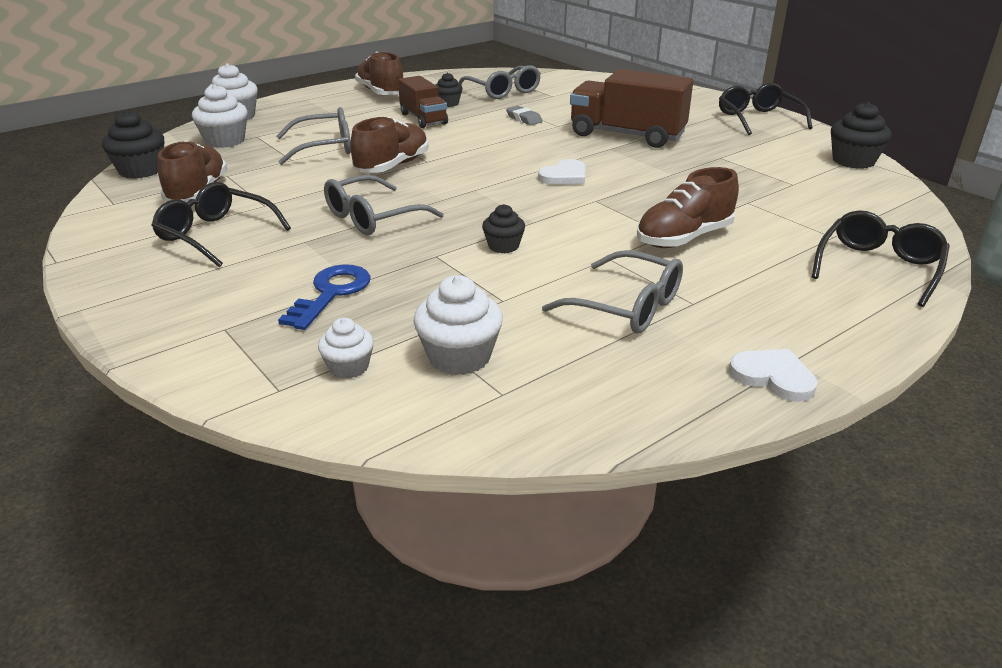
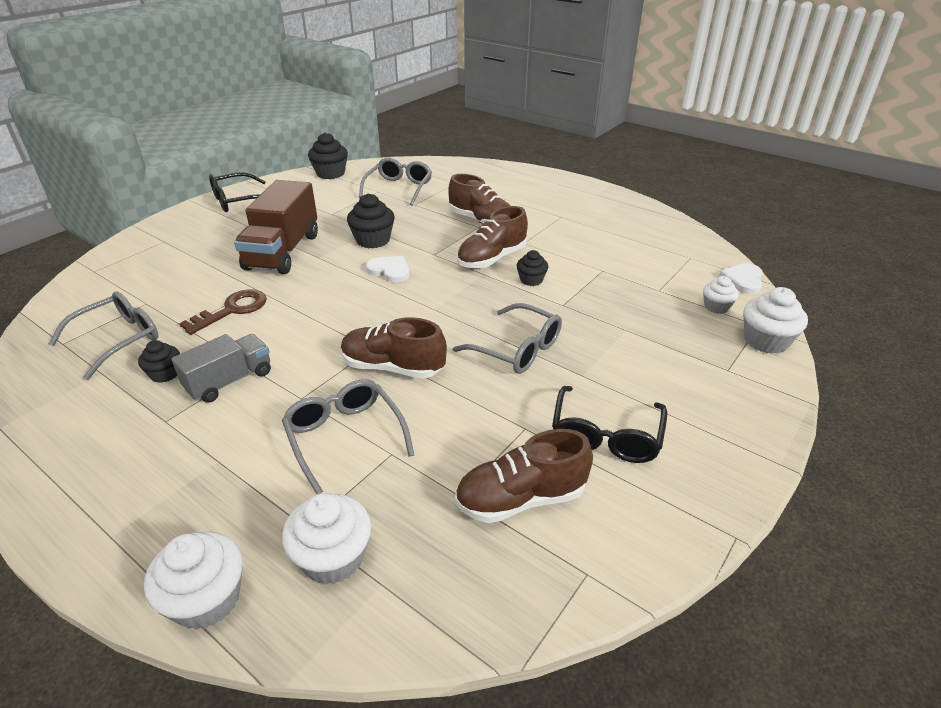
camera: 105 degrees left, 5 degrees up
black cupcake [102,110,165,179] -> black cupcake moved to [347,194,395,248]
blue key [278,264,371,330] -> none
brown shoe [355,52,403,95] -> brown shoe moved to [457,206,528,269]
brown truck [398,76,448,128] -> grey truck [171,334,271,403]
white cupcake [414,275,503,375] -> white cupcake moved to [743,287,808,354]
grey eraser [506,106,543,125] -> brown key [179,289,267,335]
grey glasses [542,250,683,334] -> grey glasses moved to [359,158,432,206]
white heart [729,349,818,401] -> white heart moved to [719,263,763,294]
black glasses [812,210,950,307] -> none

